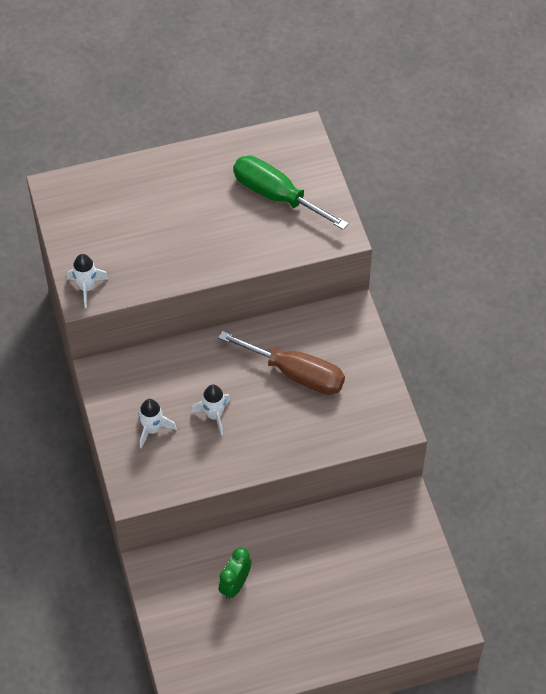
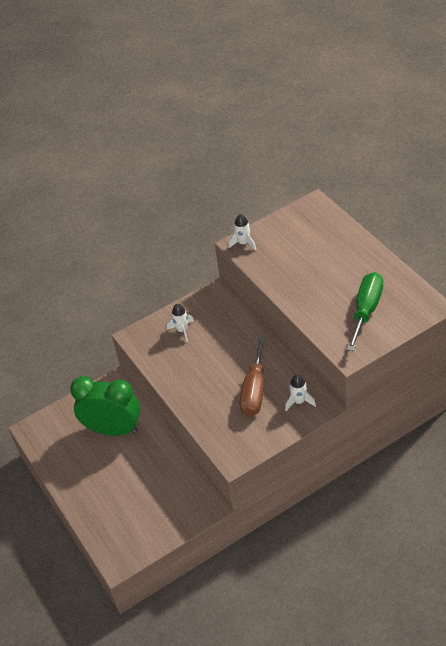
camera: 80 degrees right, 10 degrees down
white rocket [191,385,231,435] -> white rocket moved to [285,375,316,411]
green clock [218,547,252,599] -> green clock [70,376,140,436], size x2.10

